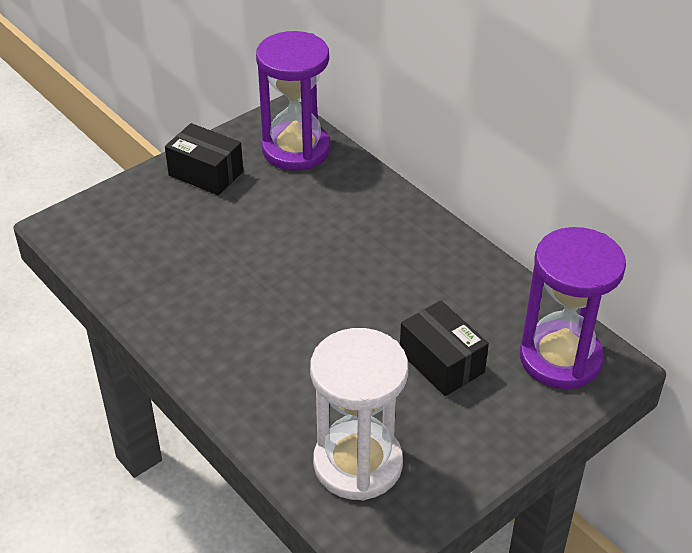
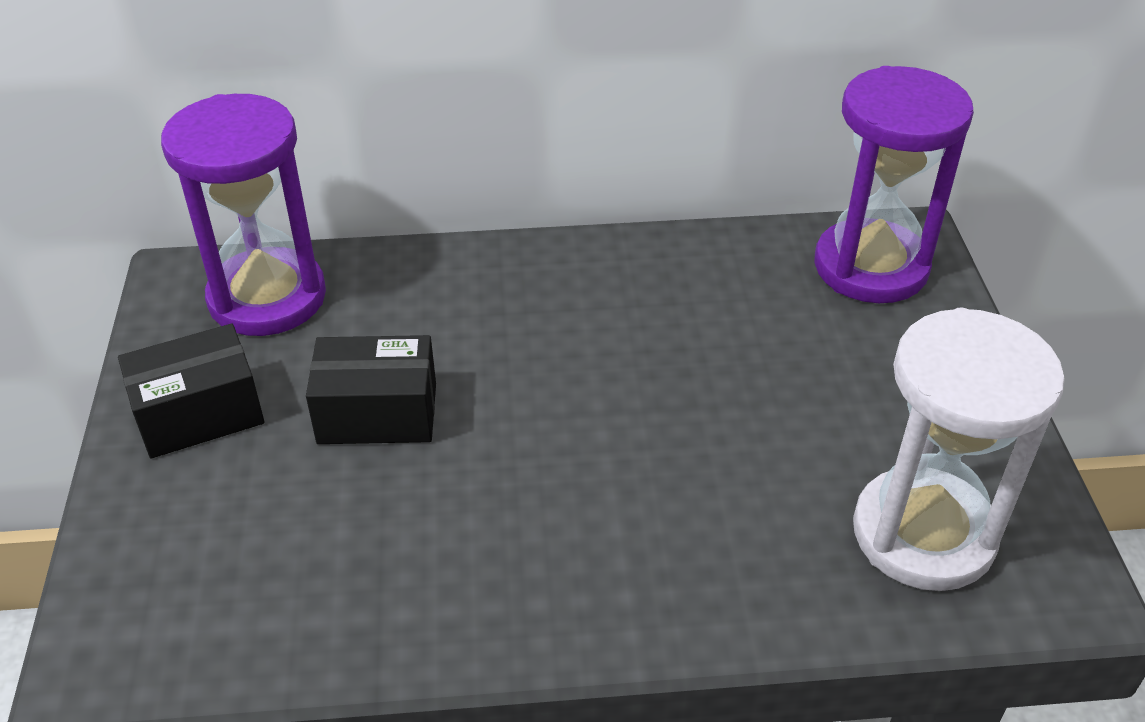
camera: 55 degrees left, 0 degrees up
black box [400,300,489,396] -> black box moved to [306,335,436,444]

